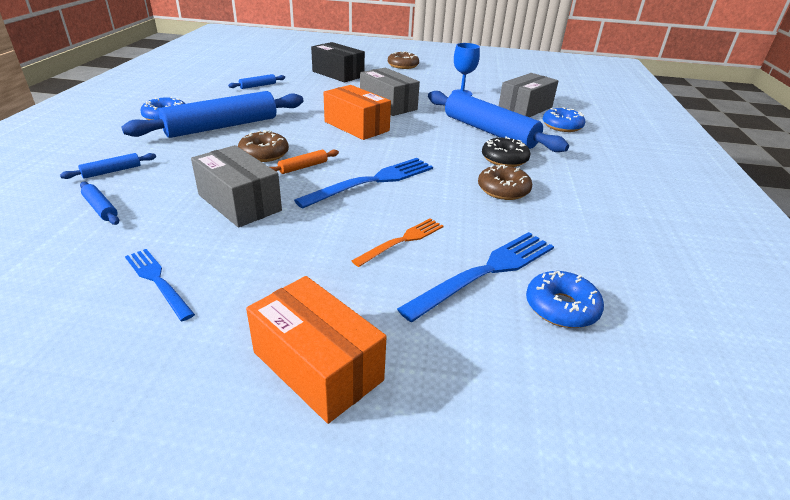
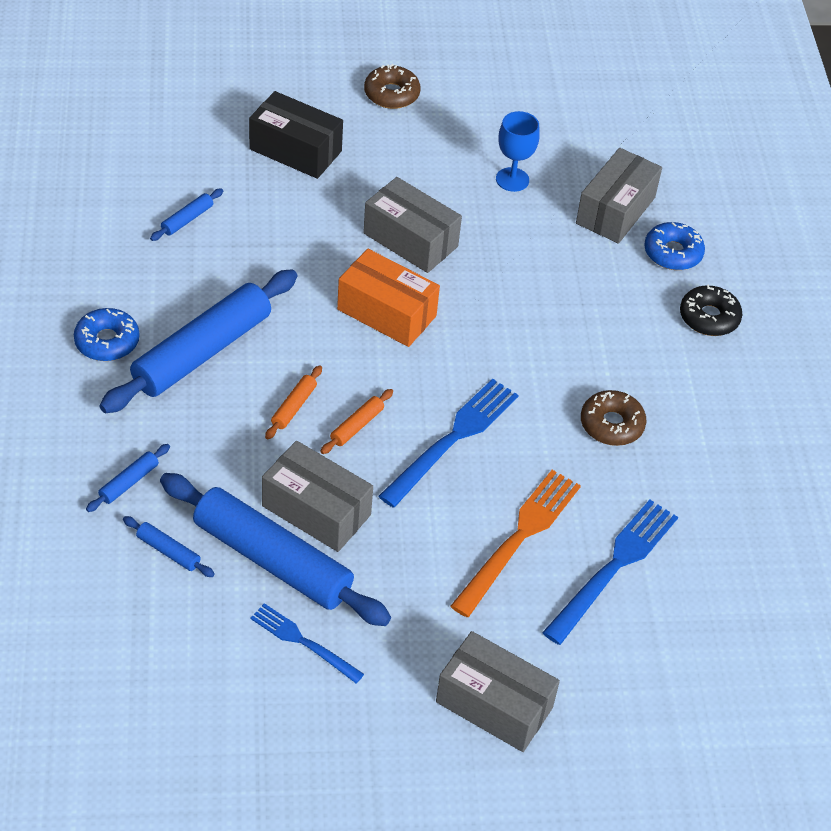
camera: 15 degrees left, 15 degrees up
brown donut [238,130,289,162] -> orange rolling pin [265,365,322,439]
orange box [246,276,387,424] -> grey box [436,631,560,752]
orange fork [352,218,443,267] -> orange fork [450,470,581,617], size x1.65
blue rolling pin [428,91,569,152] -> blue rolling pin moved to [160,473,391,626]
black donut [482,136,531,167] -> black donut moved to [680,284,742,336]
blue donut [526,271,604,328] -> none

